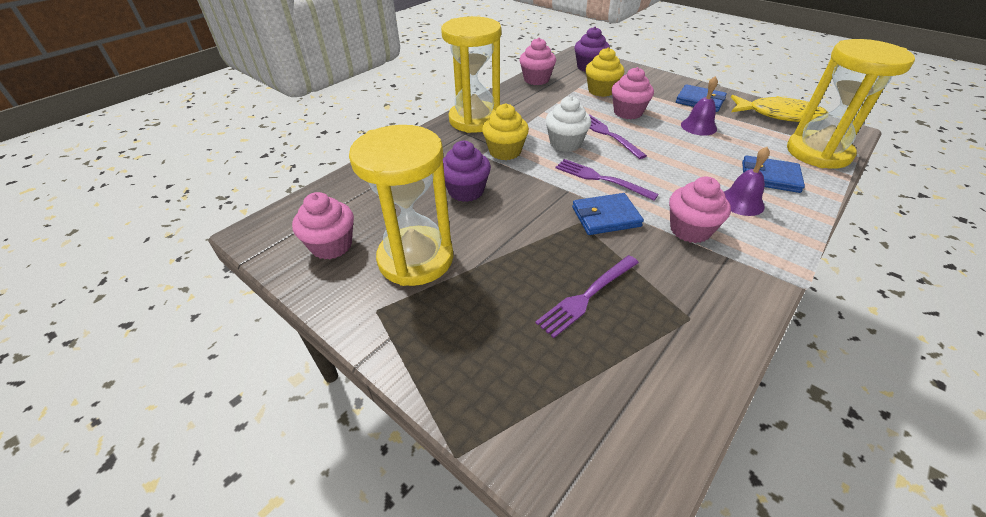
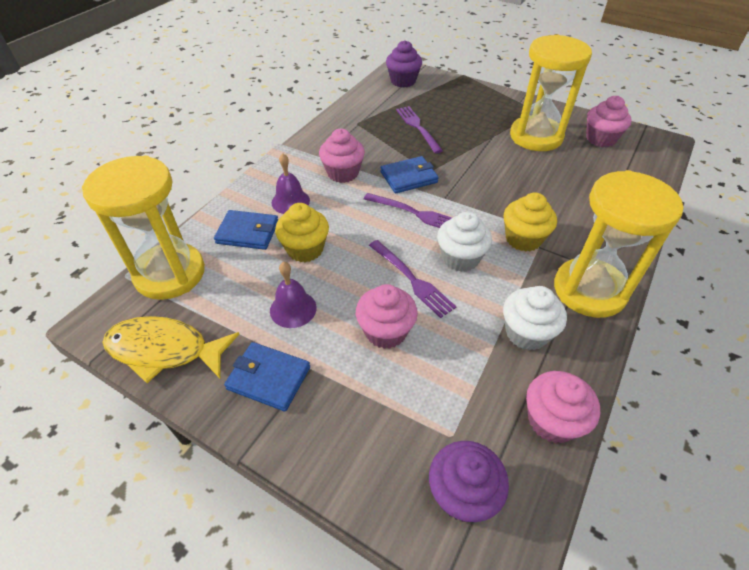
camera: 170 degrees right, 5 degrees up
purple cupcake [443,141,491,202] -> purple cupcake moved to [386,40,422,88]
purple fork [535,255,639,338] -> purple fork turned 60 degrees counterclockwise [396,106,443,153]
yellow cupcake [585,47,624,97] -> yellow cupcake moved to [275,203,329,262]
none -> white cupcake [503,286,567,350]

